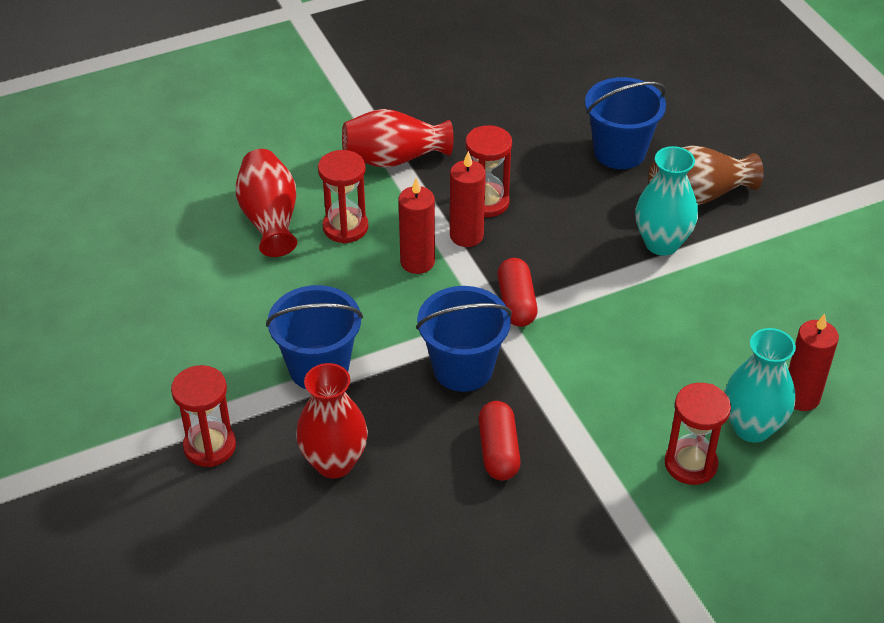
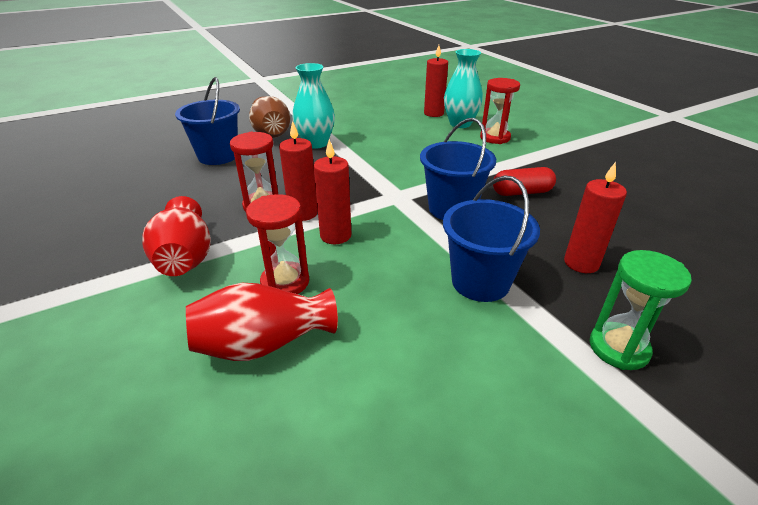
camera: 95 degrees left, 10 degrees down
red hourglass [171,365,236,467] -> green hourglass [590,250,692,370]
red vase [296,363,368,478] -> red candle [564,162,627,273]
red capsule [498,258,538,327] -> none

